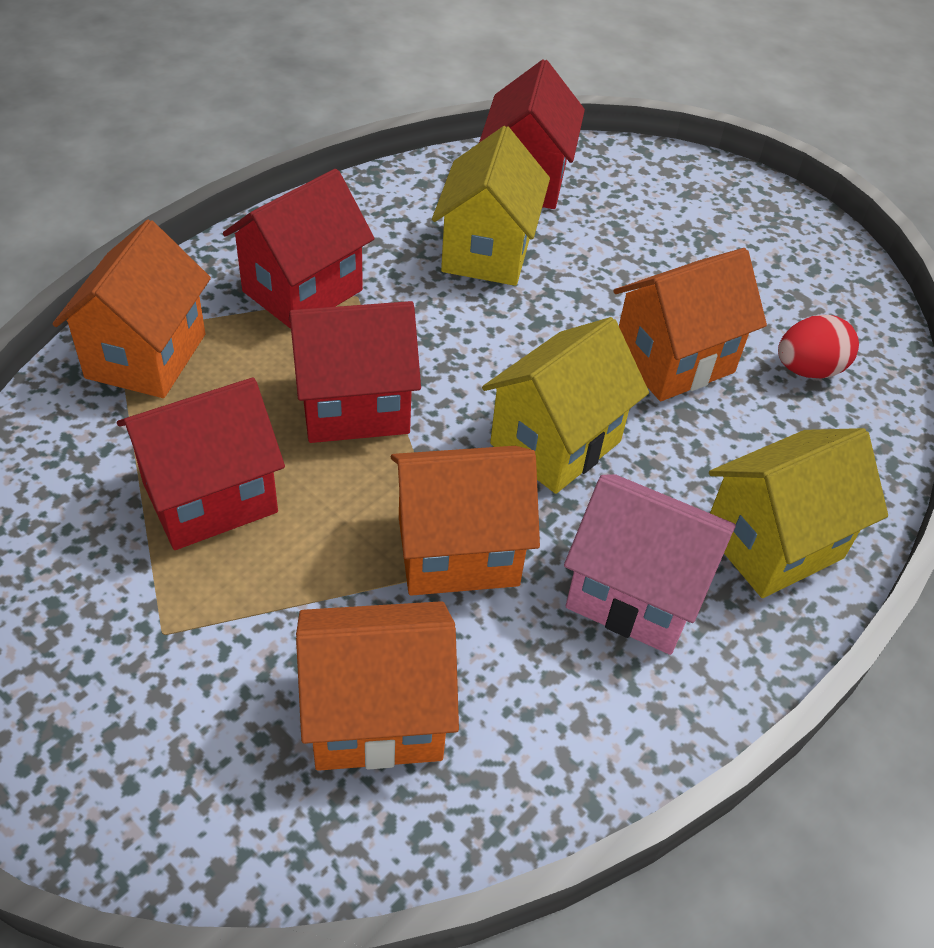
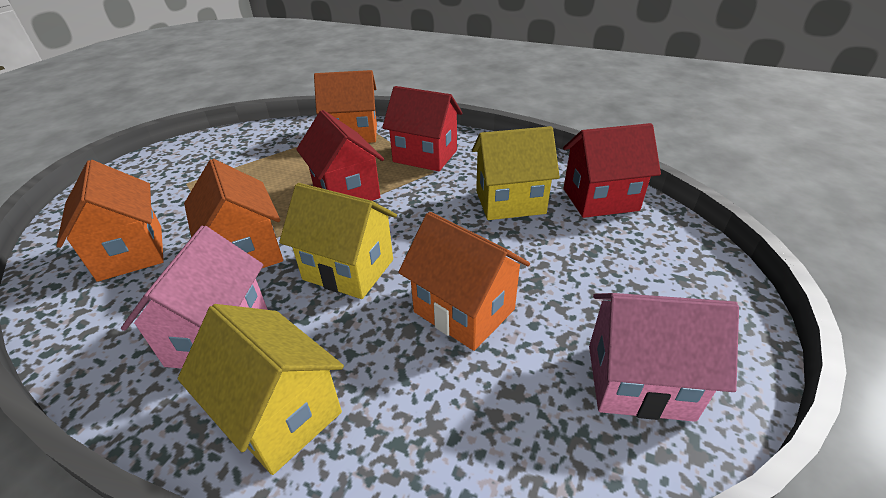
camera: 75 degrees right, 10 degrees down
red house [117,378,285,550] -> none
red egg [778,315,859,379] -> none
none -> pink house [589,293,739,422]

